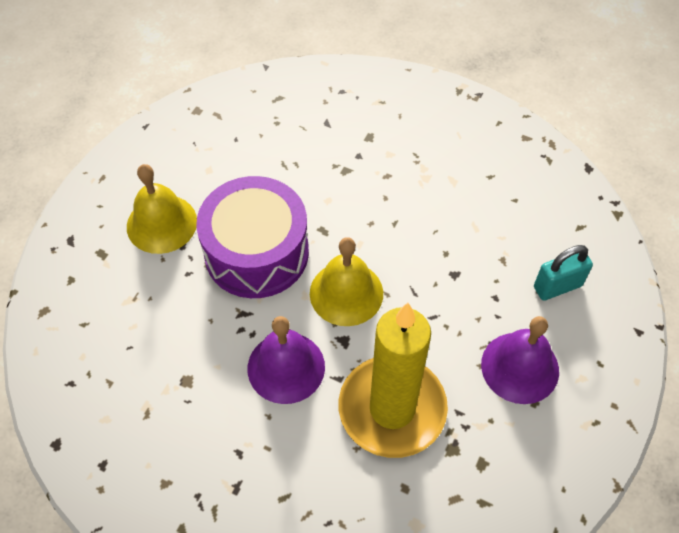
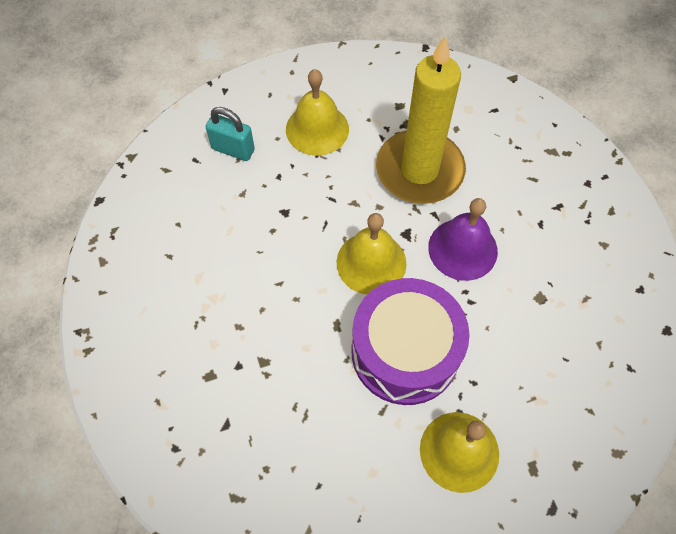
camera: 135 degrees left, 5 degrees up
purple bell [481,316,559,404] -> yellow bell [286,69,349,155]

